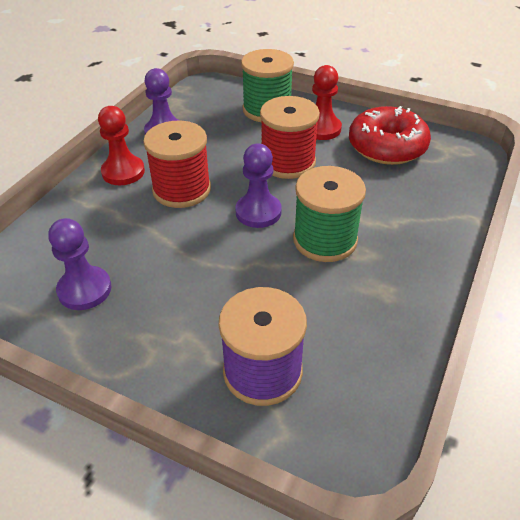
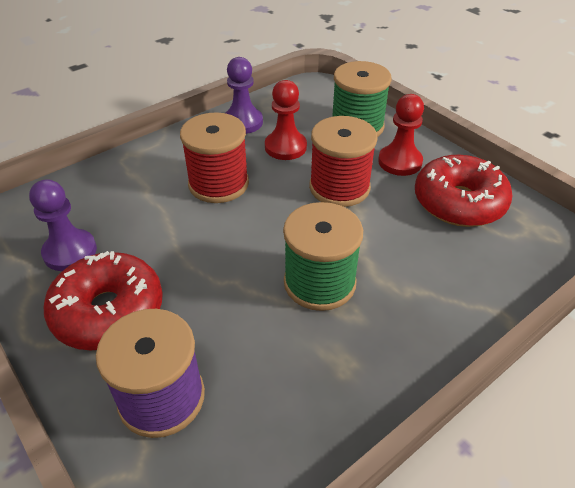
camera: 25 degrees right, 0 degrees up
red pawn [98,106,145,185] -> red pawn moved to [265,80,307,160]
purple pawn [235,144,282,228] -> none
none -> red donut [44,251,163,350]

